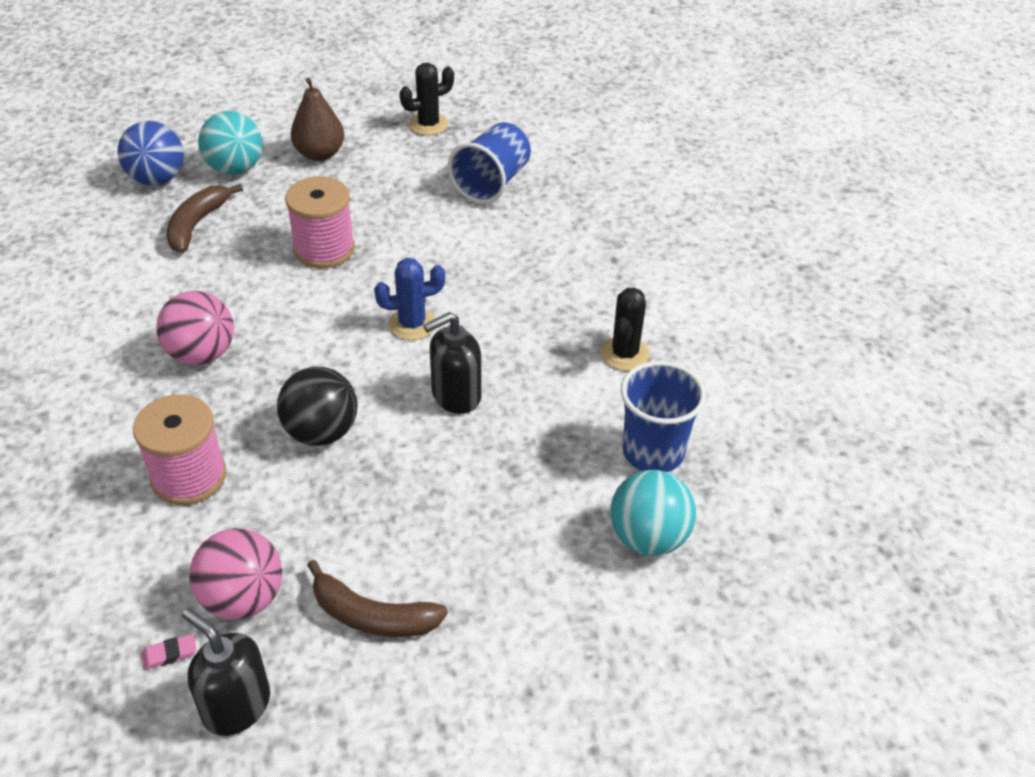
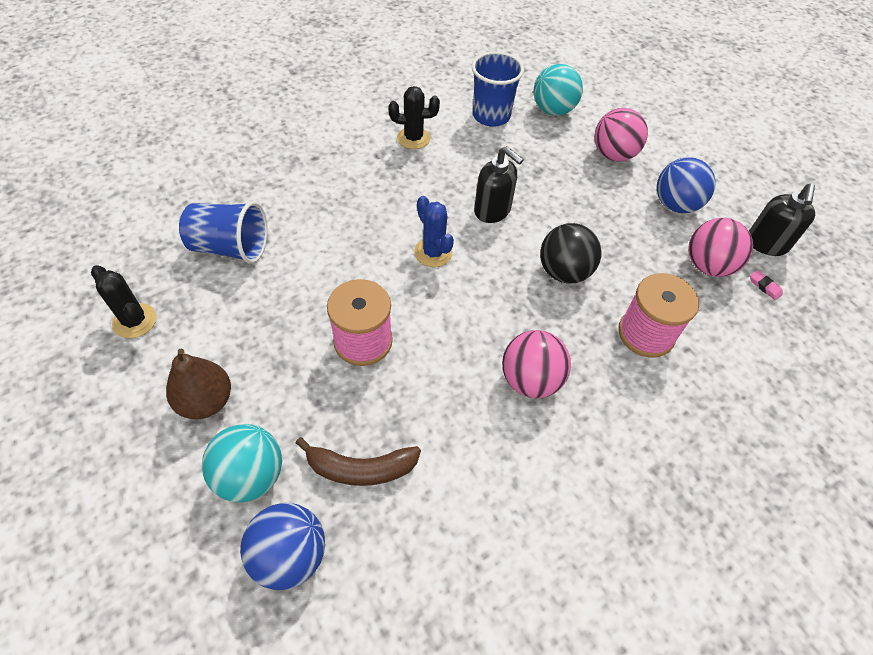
camera: 110 degrees left, 10 degrees up
brown banana [307,560,448,637] -> blue ball [657,157,716,213]
none -> pink ball [594,108,648,162]

